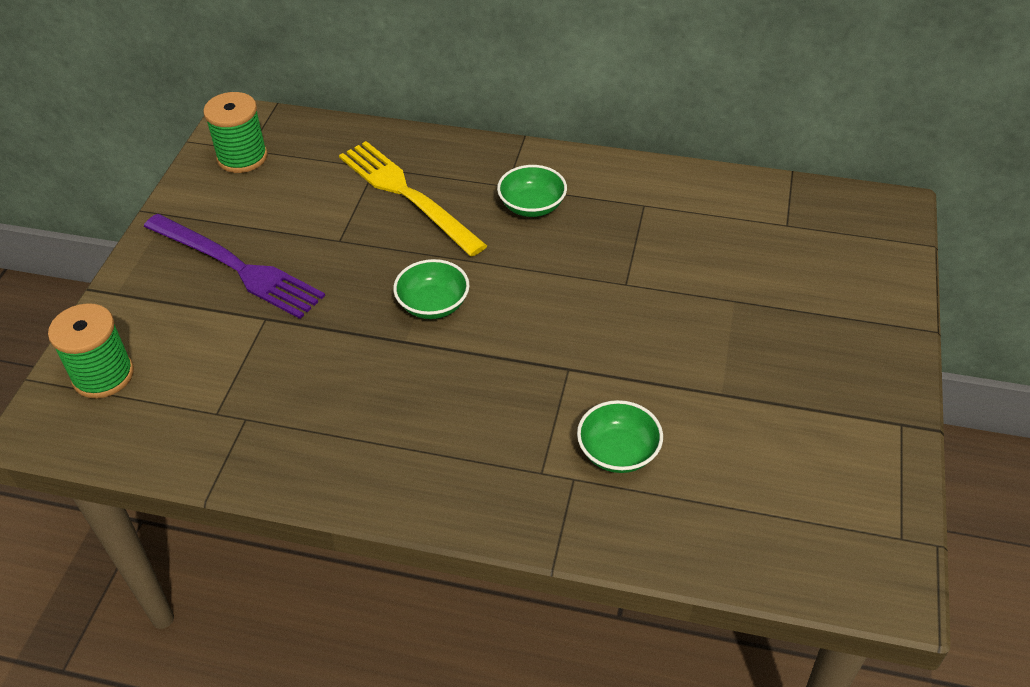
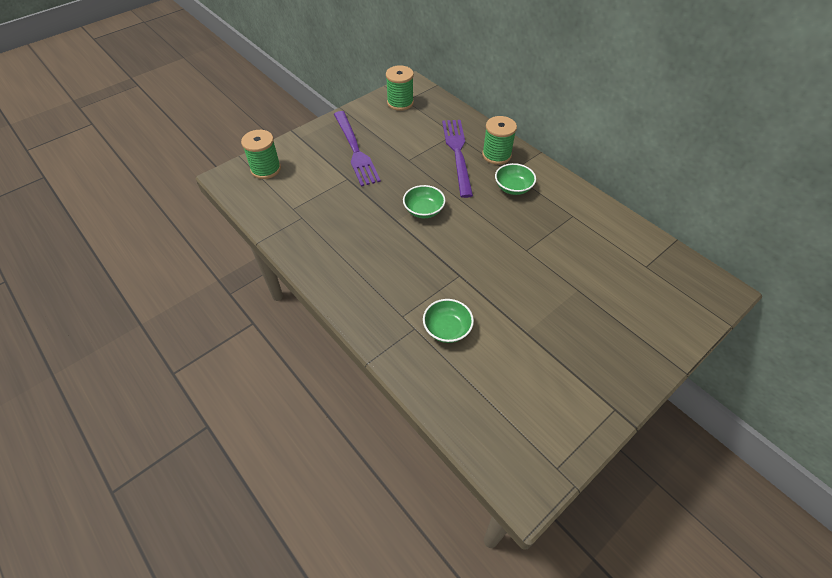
camera: 35 degrees right, 5 degrees up
yellow fork [339,141,488,257] -> purple fork [442,120,473,198]
none -> green spool [482,116,517,165]

